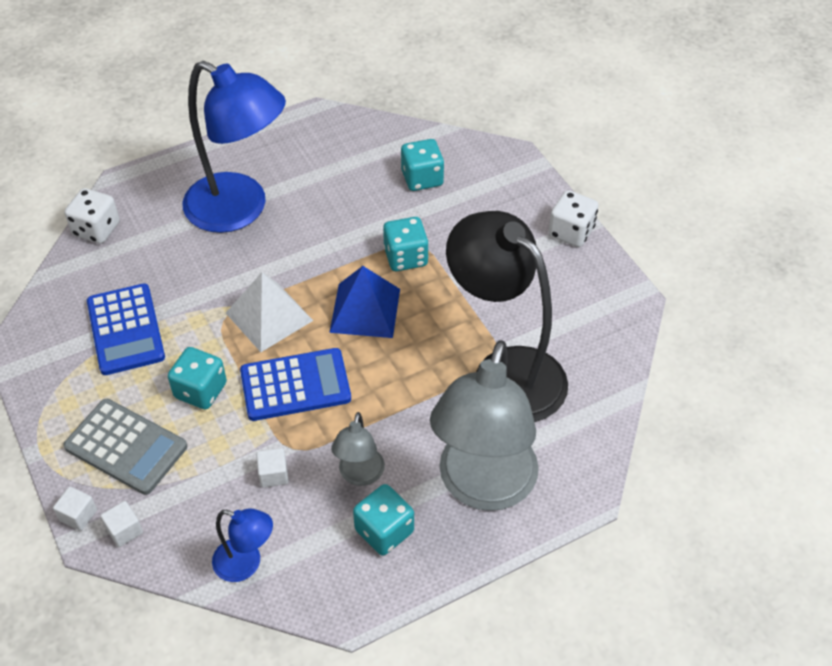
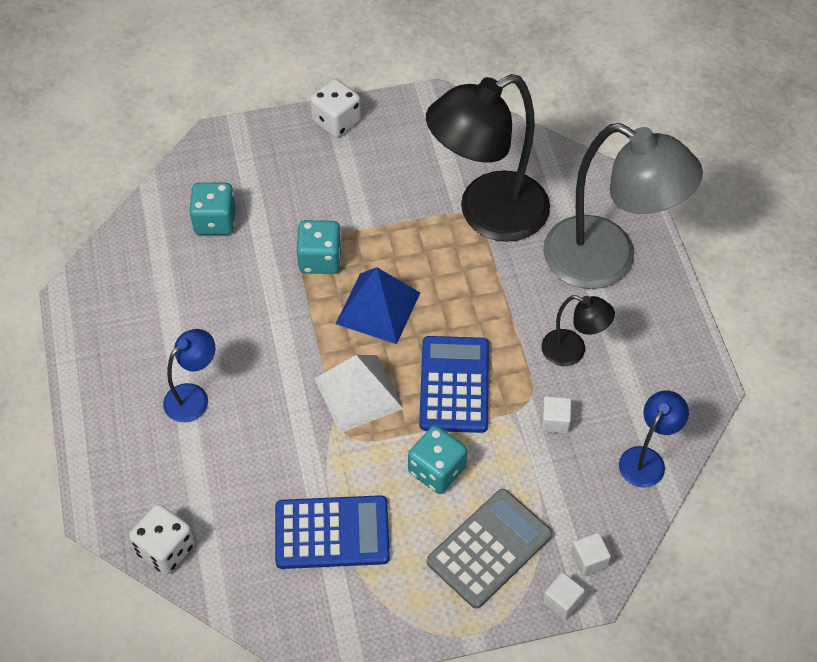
camera: 75 degrees left, 5 degrees up
blue lamp [183,61,286,233] -> blue lamp [163,329,215,422], size x0.46
grey lamp [331,412,385,486] -> black lamp [541,295,615,366]
turquoise dice [353,484,414,555] -> none

